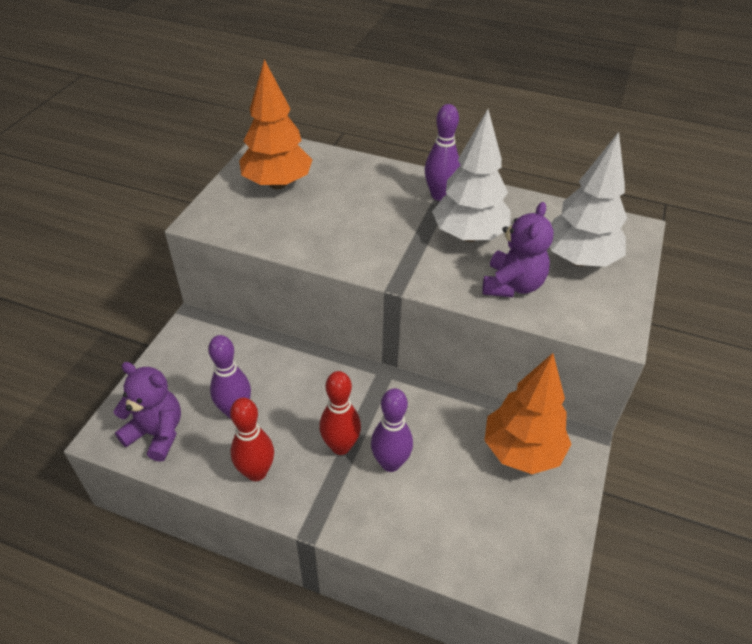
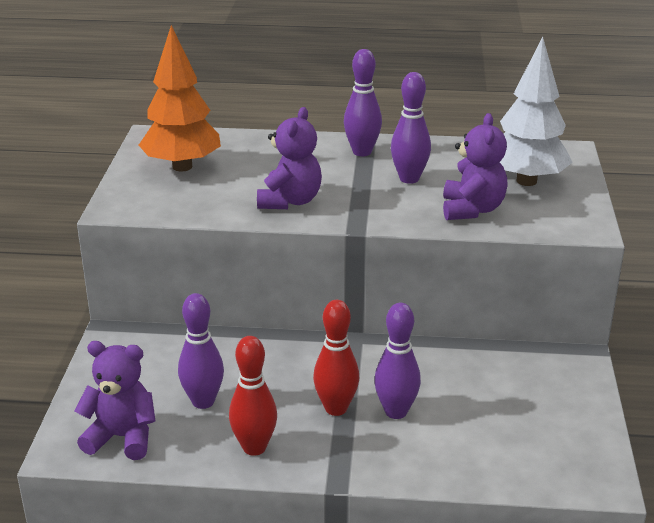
camera: 15 degrees left, 15 degrees down
white tree [432,109,511,242] -> purple bowling pin [391,72,431,184]
orange tree [484,353,571,474] -> none
none -> purple teddy bear [257,107,322,209]

